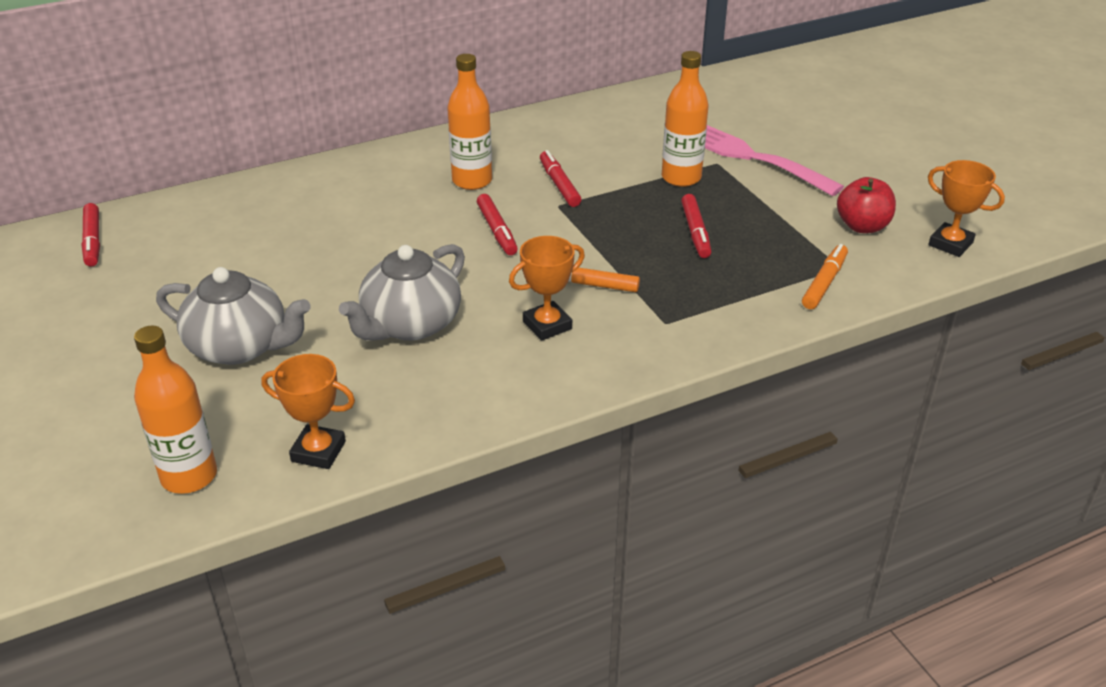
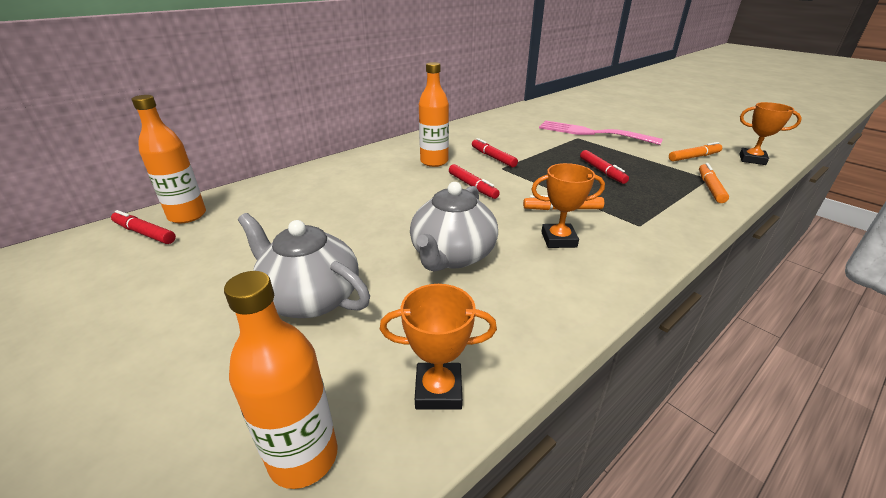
camera: 15 degrees left, 5 degrees down
red marker [81,203,100,266] -> red marker turned 150 degrees clockwise [111,210,176,244]
grey teapot [156,267,310,365] -> grey teapot turned 150 degrees counterclockwise [238,213,370,318]
orange trophy [509,236,585,341] -> orange trophy turned 45 degrees clockwise [531,163,605,248]
orange bottle [662,51,708,187] -> orange bottle moved to [131,95,206,223]
red apple [837,177,896,233] -> orange marker [669,142,722,162]

